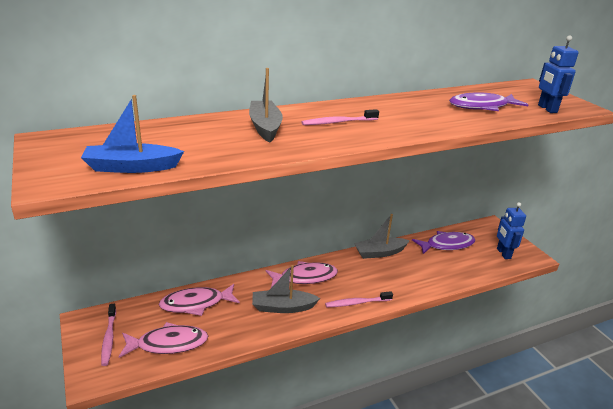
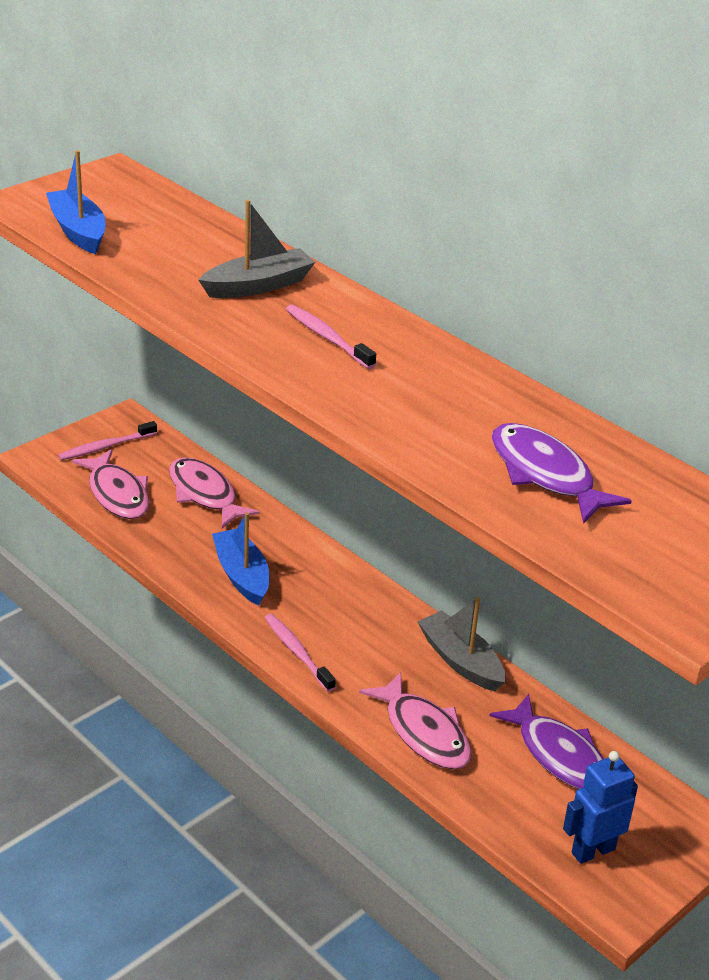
camera: 70 degrees right, 5 degrees up
grey boat [252,265,320,313] -> blue boat [212,512,269,606]
pink fish [266,261,338,288] -> pink fish moved to [359,672,472,769]
blue robot [538,35,579,113] -> none

